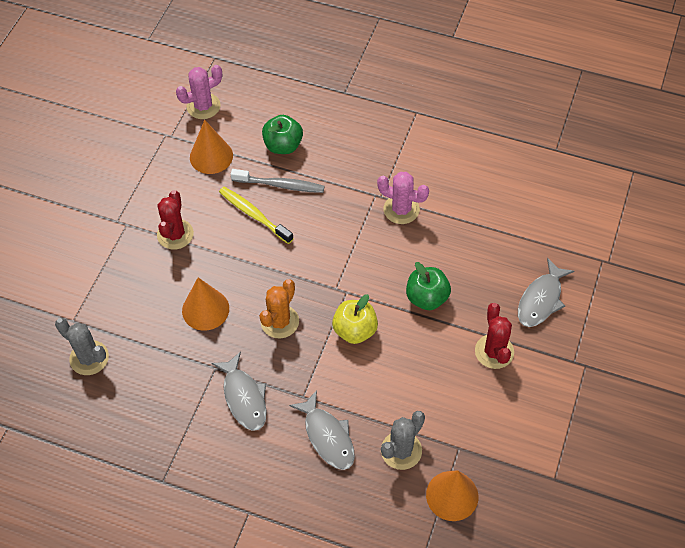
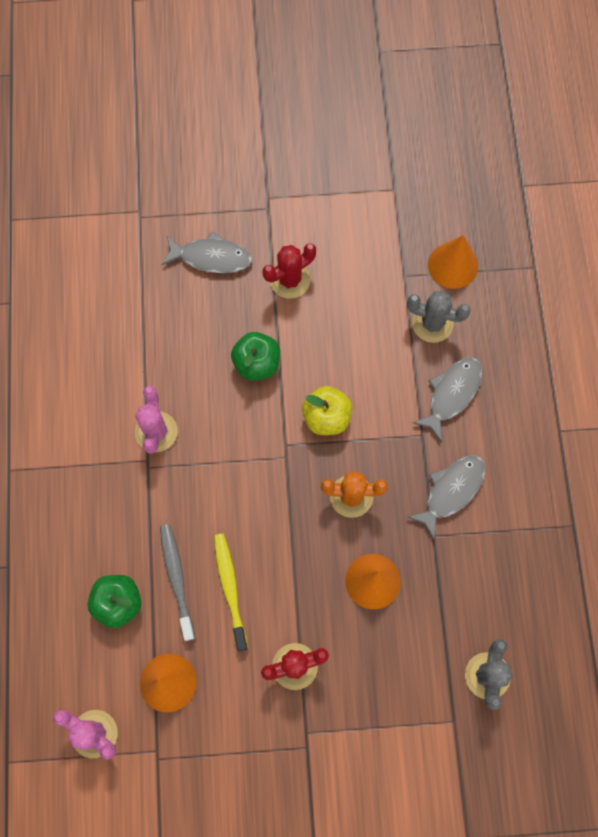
camera: 115 degrees left, 15 degrees up
yellow toothbrush [219,187,294,244] -> yellow toothbrush turned 150 degrees clockwise [214,533,248,651]

